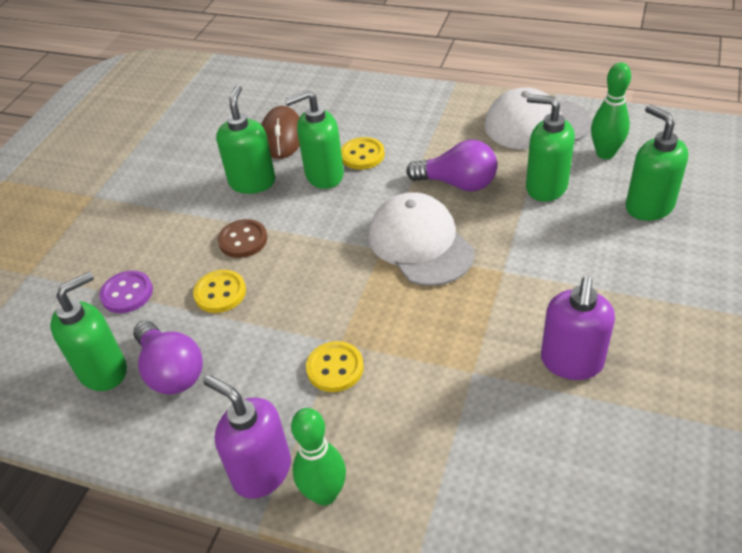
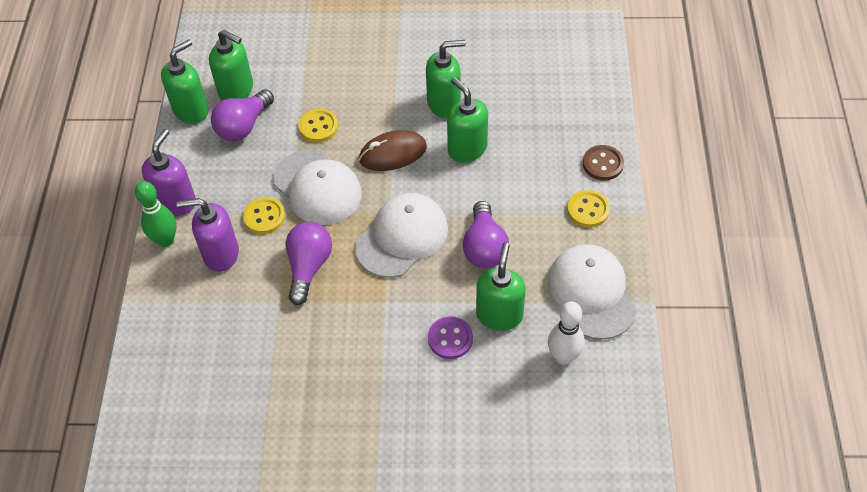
camera: 70 degrees right, 10 degrees up
purple button [100,271,153,313] -> purple button moved to [428,317,473,359]
brown button [218,219,267,258] -> brown button moved to [583,145,624,180]
brown mouse [262,106,300,159] -> brown mouse moved to [359,130,427,171]
yellow button [341,137,385,170] -> yellow button moved to [567,190,610,227]
purple soap dispenser [541,276,615,380] -> purple soap dispenser moved to [177,198,239,272]
green bowling pin [591,62,631,159] -> white bowling pin [548,301,584,365]
green soap dispenser [626,105,688,221] -> green soap dispenser moved to [161,39,209,123]
none -> white cap [273,149,362,225]
none -> purple light bulb [285,222,332,305]

